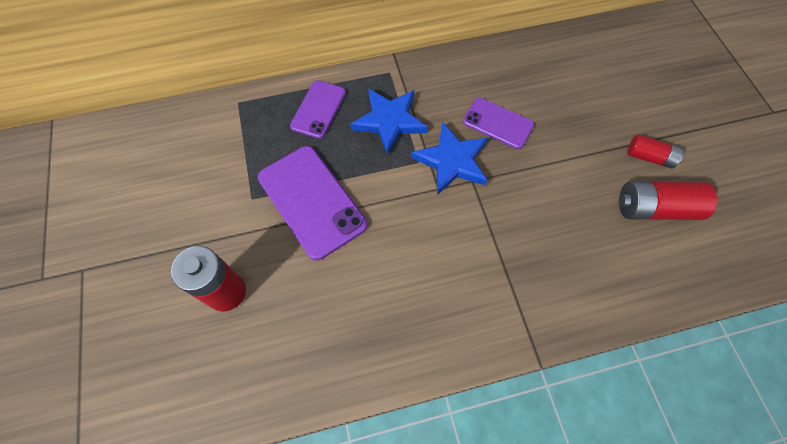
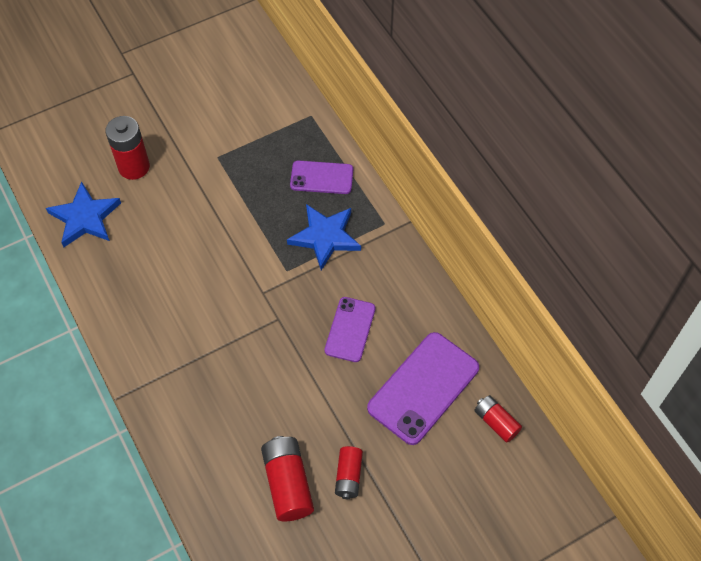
camera: 75 degrees right, 5 degrees down
purple phone [258,146,367,260] -> purple phone moved to [367,332,479,445]
blue star [411,122,488,195] -> blue star moved to [46,182,121,247]
none -> red battery [474,395,522,443]

